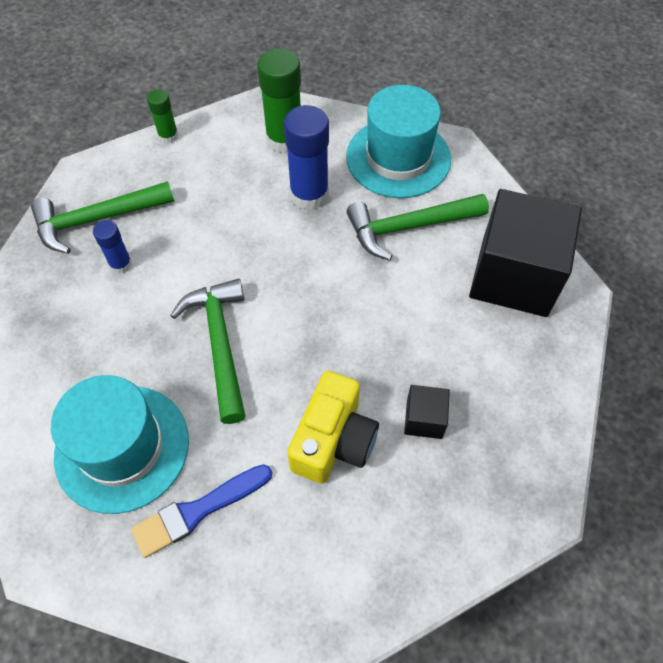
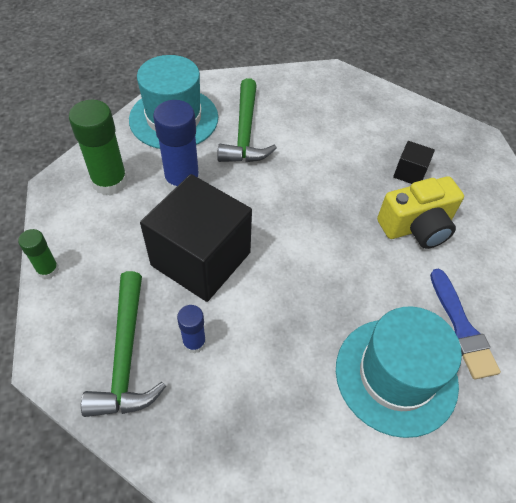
camera: 75 degrees left, 5 degrees down
green hammer [170,279,245,424] -> none
yellow camera [287,371,379,484] -> yellow camera turned 120 degrees clockwise [377,176,464,249]
black cube [469,189,582,317] -> black cube moved to [140,174,252,302]

